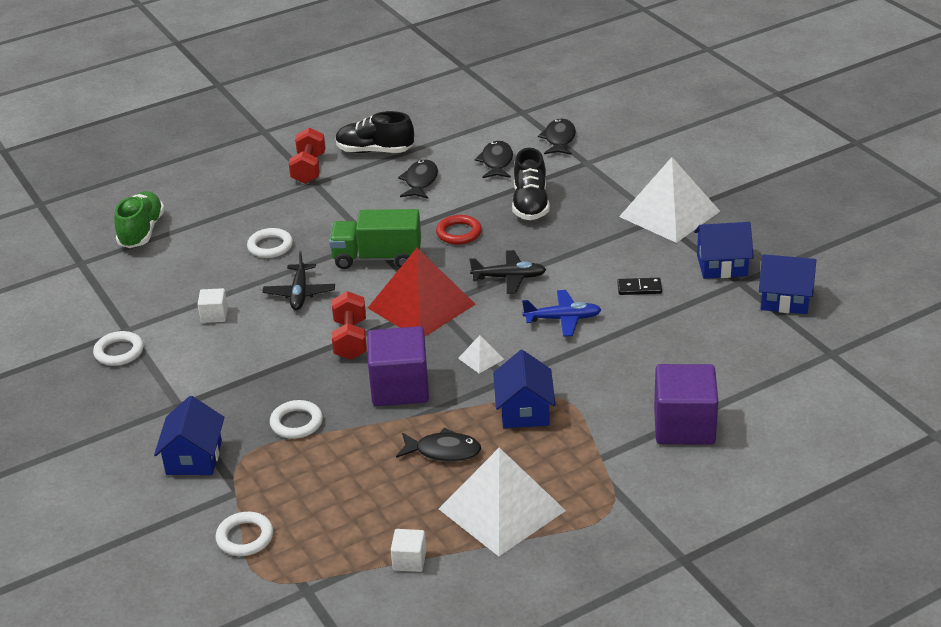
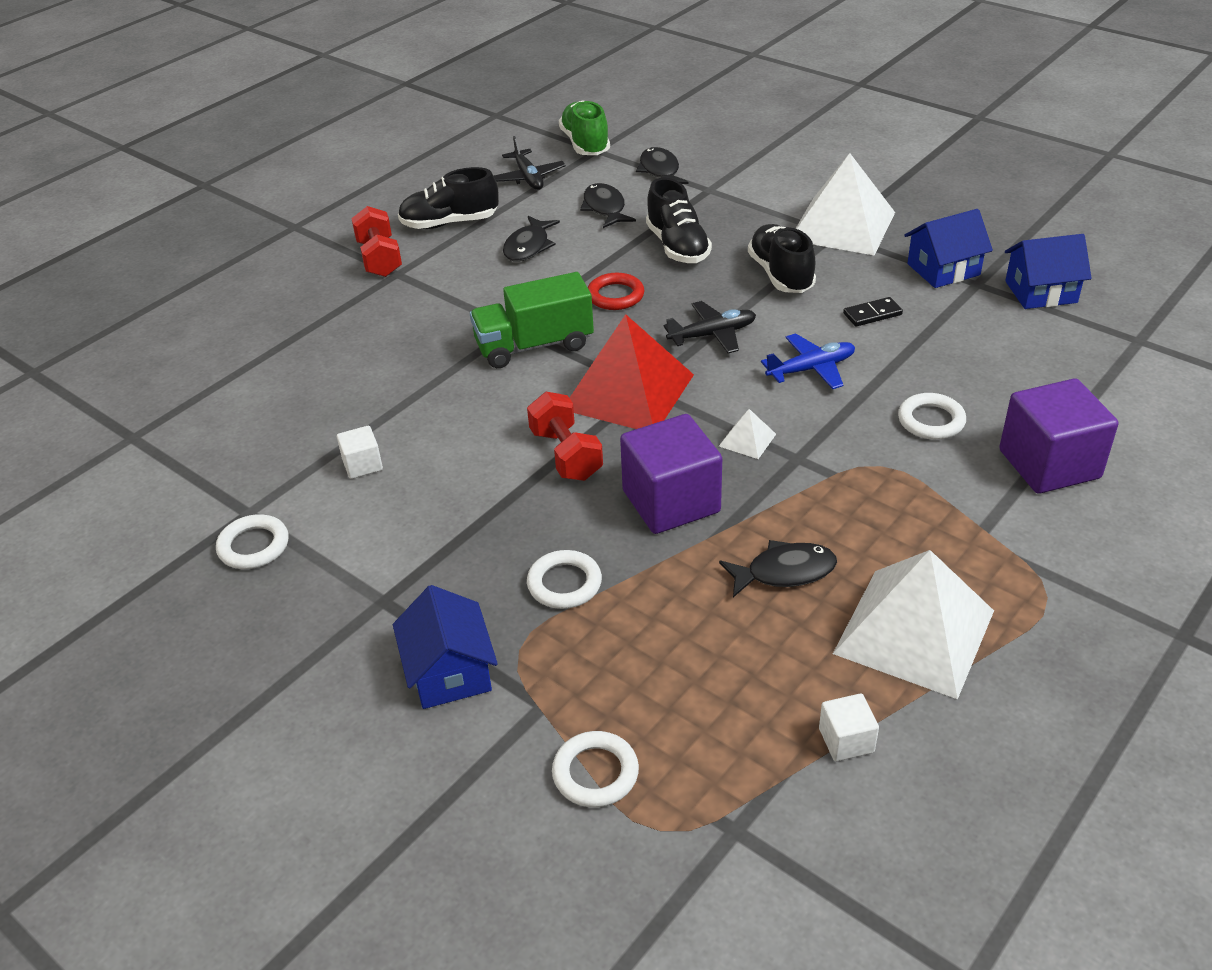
camera: 20 degrees left, 5 degrees up
green shoe [114,191,165,248] -> green shoe moved to [559,100,610,155]
white ring [247,228,293,258] -> white ring moved to [898,393,966,440]
black plane [262,251,335,310] -> black plane moved to [494,136,566,190]
black fish [398,160,438,199] -> black fish turned 150 degrees counterclockwise [503,216,560,261]
blue house [493,350,556,428] -> none
none -> black shoe [748,224,816,293]

